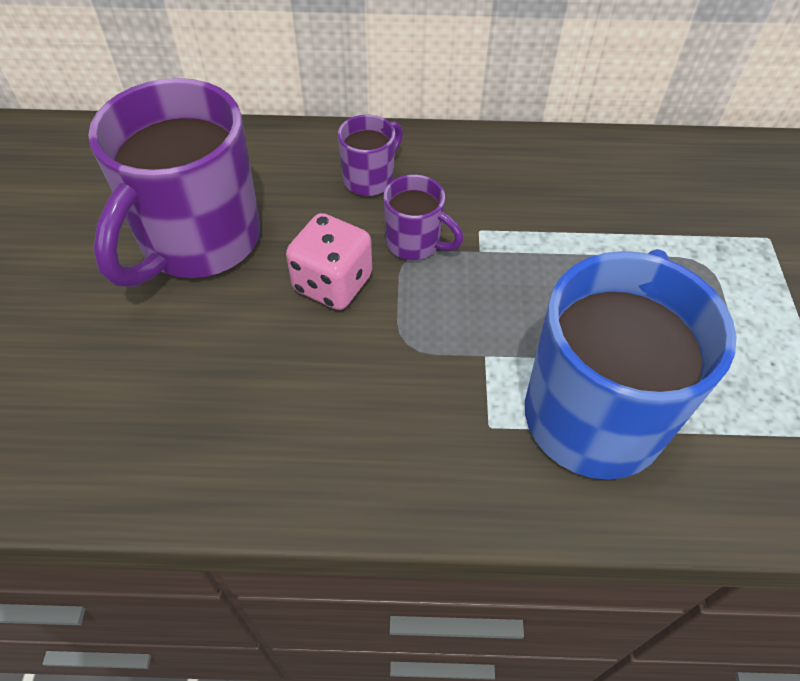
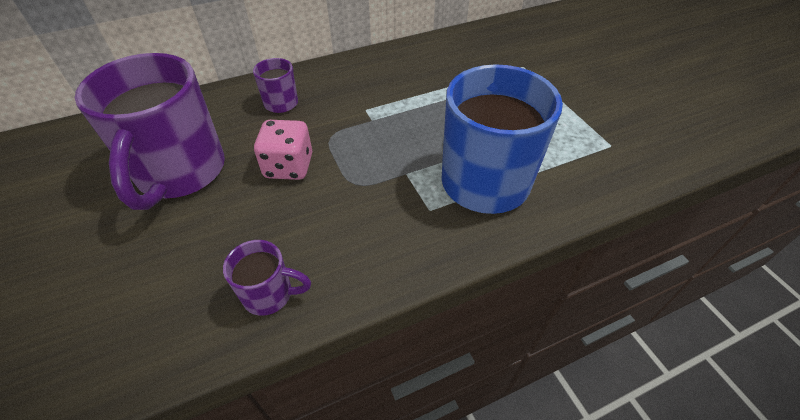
camera: 25 degrees left, 5 degrees down
purple mug [383,175,463,260] -> purple mug moved to [223,240,311,316]

